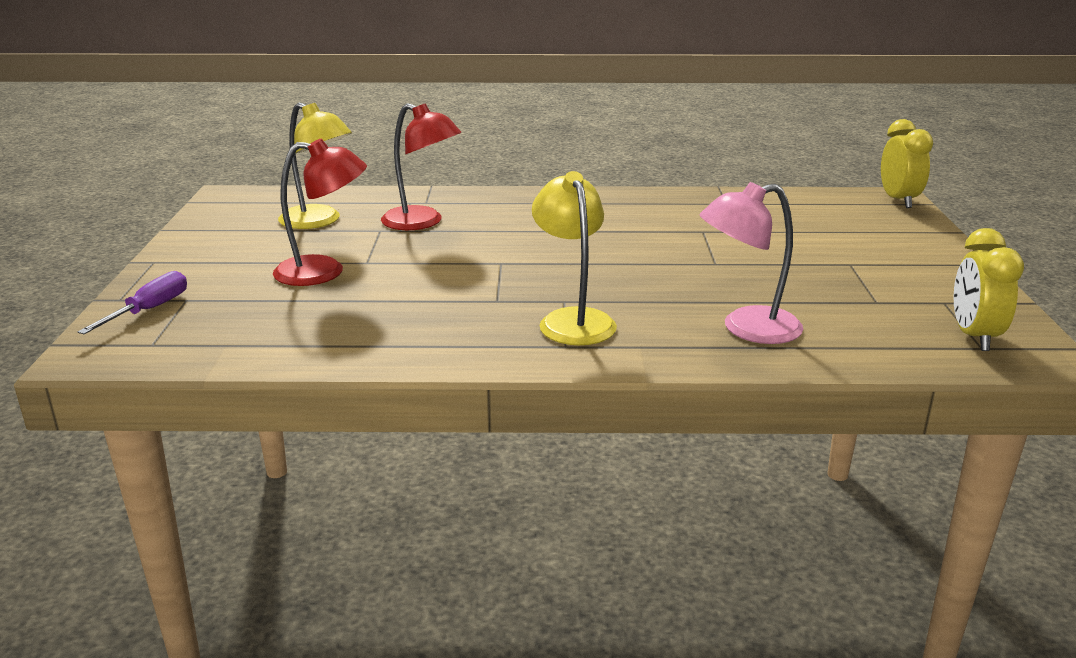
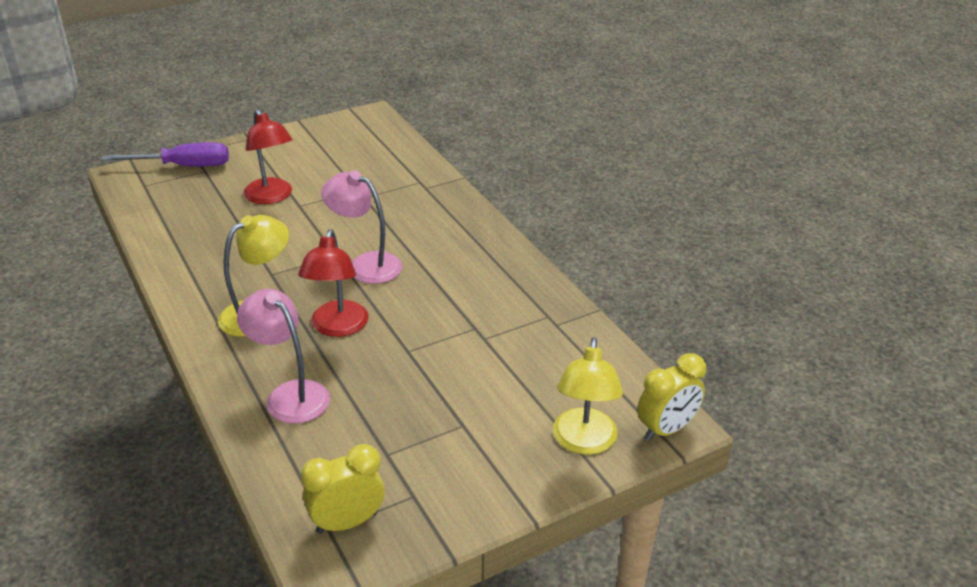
camera: 60 degrees right, 10 degrees up
purple screwdriver [78,271,187,334] -> purple screwdriver [101,142,229,166], size x1.50
yellow lamp [278,102,352,229] -> yellow lamp moved to [553,337,623,454]
red lamp [381,103,462,230] -> red lamp moved to [298,229,368,337]
none -> pink lamp [321,171,402,284]

